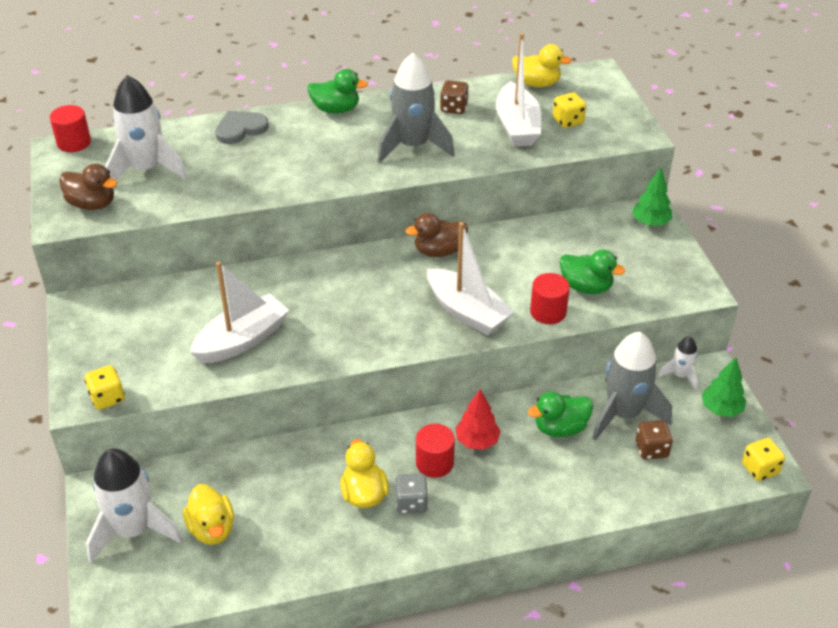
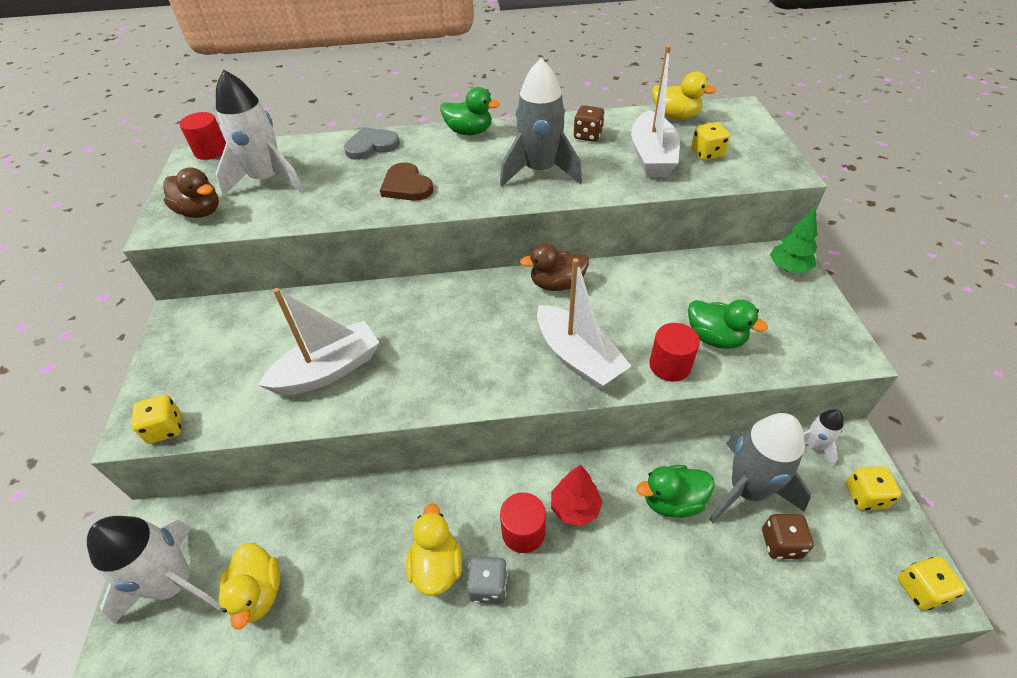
camera: 10 degrees right, 5 degrees up
green tree [701,357,746,417] -> yellow dice [846,466,901,510]
none -> brown heart [380,162,433,201]

